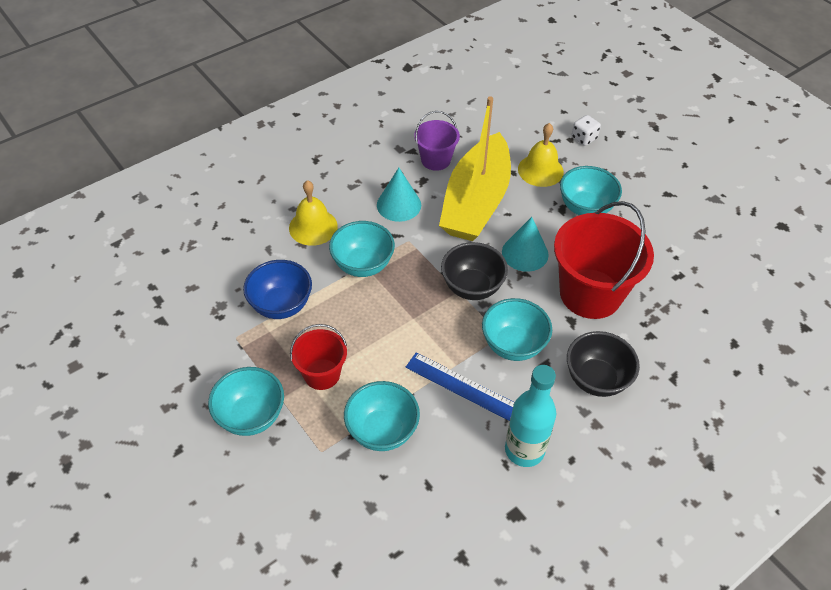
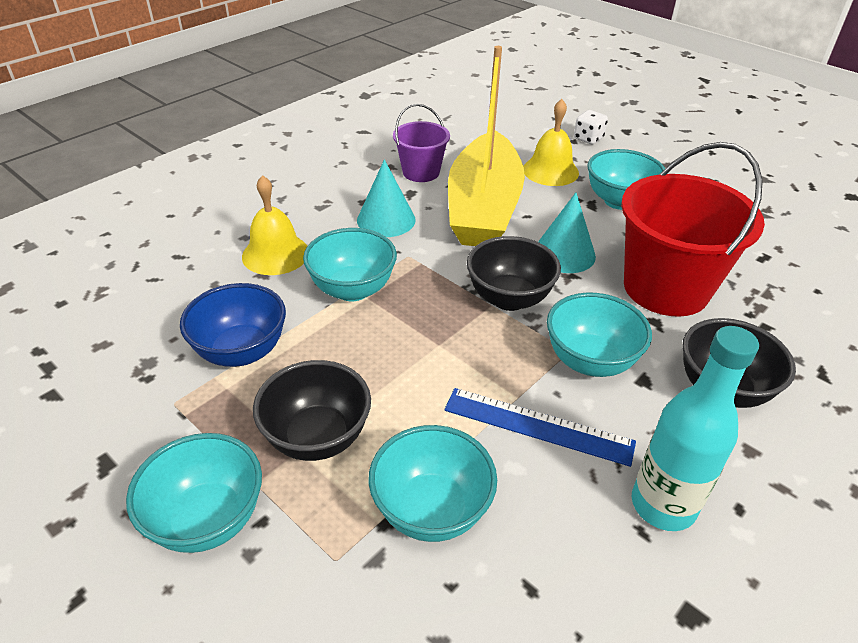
camera: 10 degrees left, 10 degrees down
red bucket [290,324,347,390] -> black bowl [253,360,371,461]

